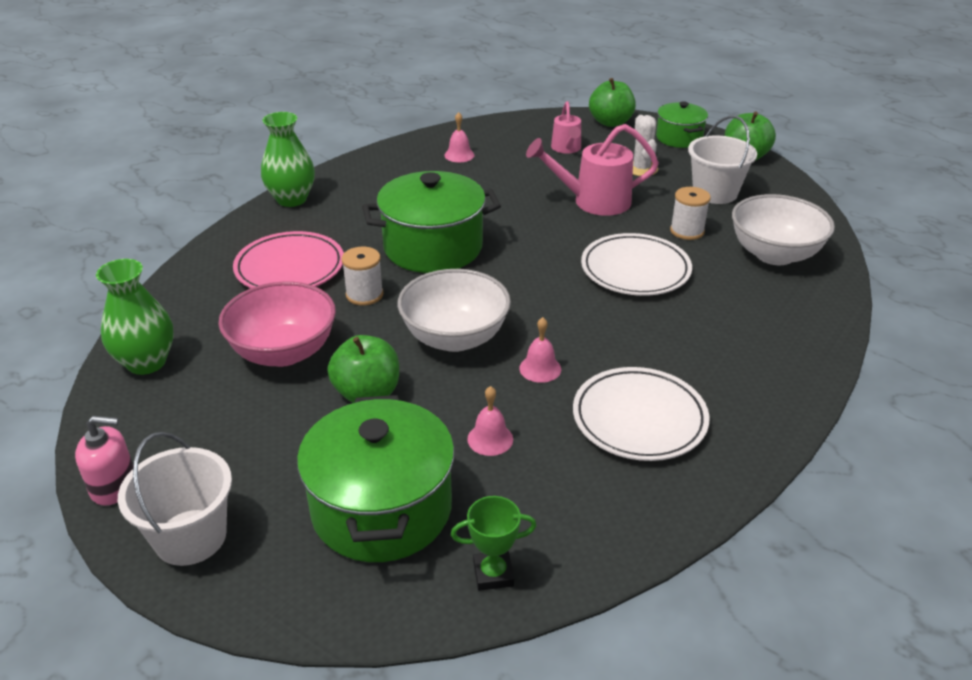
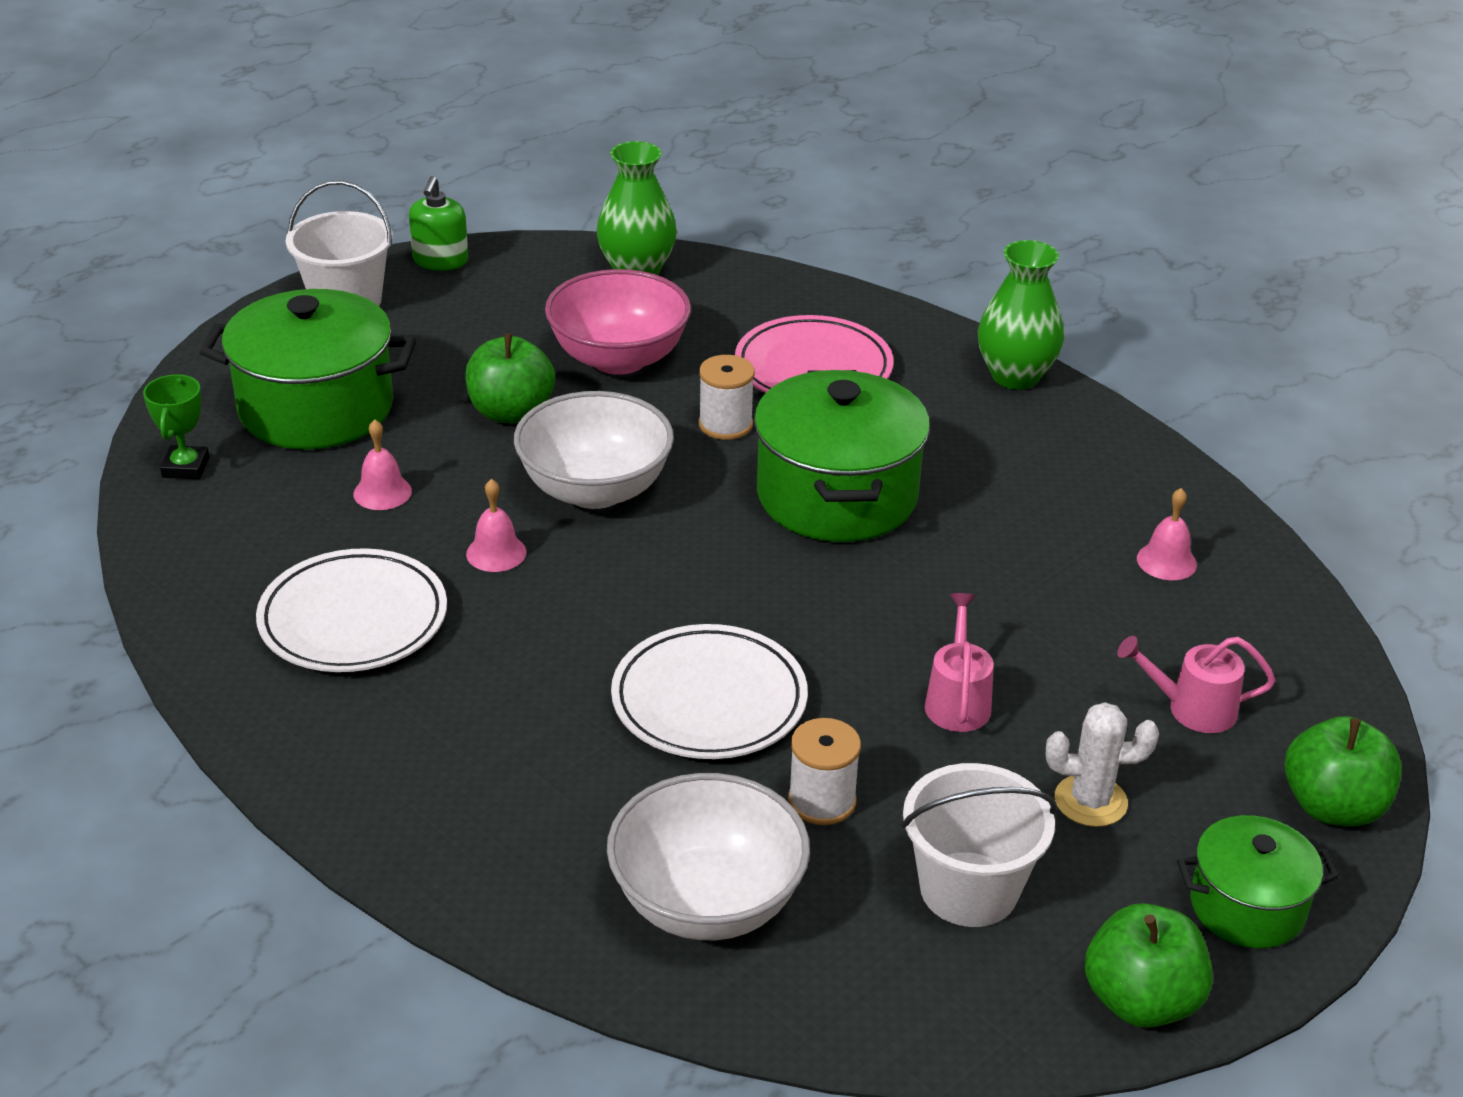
camera: 100 degrees right, 0 degrees up
pink soap dispenser [75,416,133,506] -> green soap dispenser [409,176,468,271]
pink watering can [526,124,659,216] -> pink watering can [925,593,994,732], size x0.60

